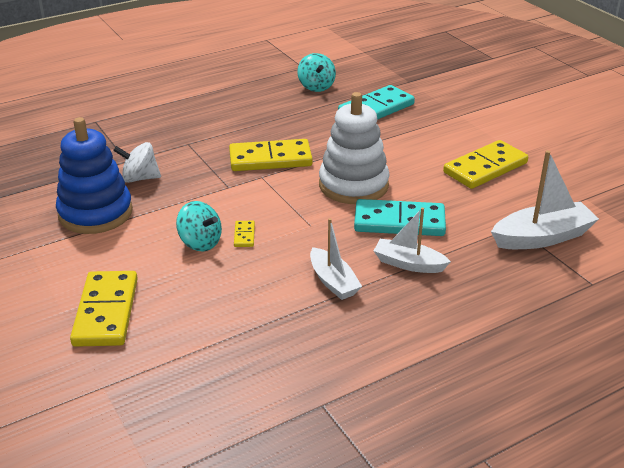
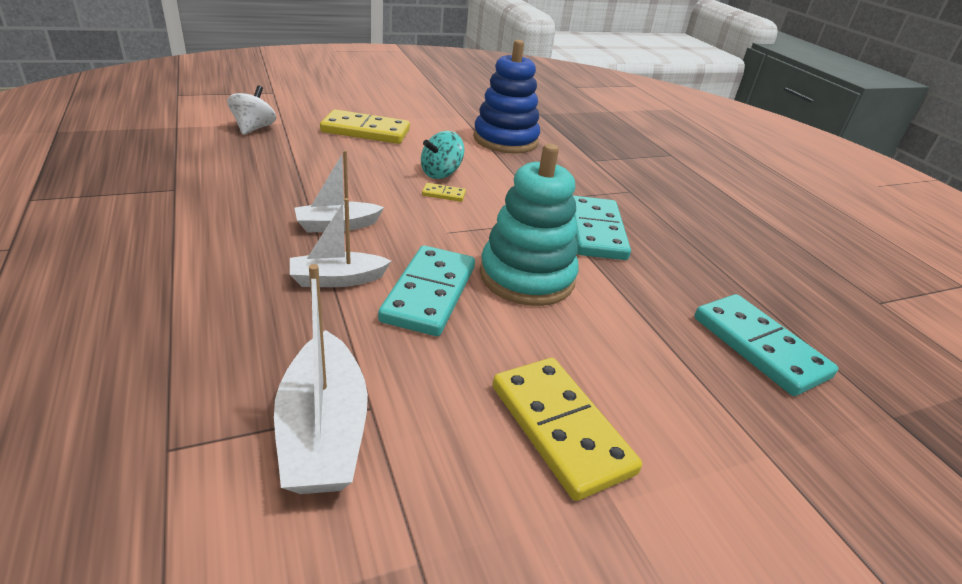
camera: 95 degrees right, 0 degrees up
white spinning top [113,142,161,183] -> white spinning top moved to [227,85,276,135]
yellow domino [229,139,313,171] -> turquoise domino [573,196,631,260]
turquoise spinning top [297,53,336,92] -> none
white stacking toy [319,92,390,204] -> turquoise stacking toy [480,144,579,306]
white boat [374,208,451,273] -> white boat turned 135 degrees counterclockwise [290,198,391,287]

